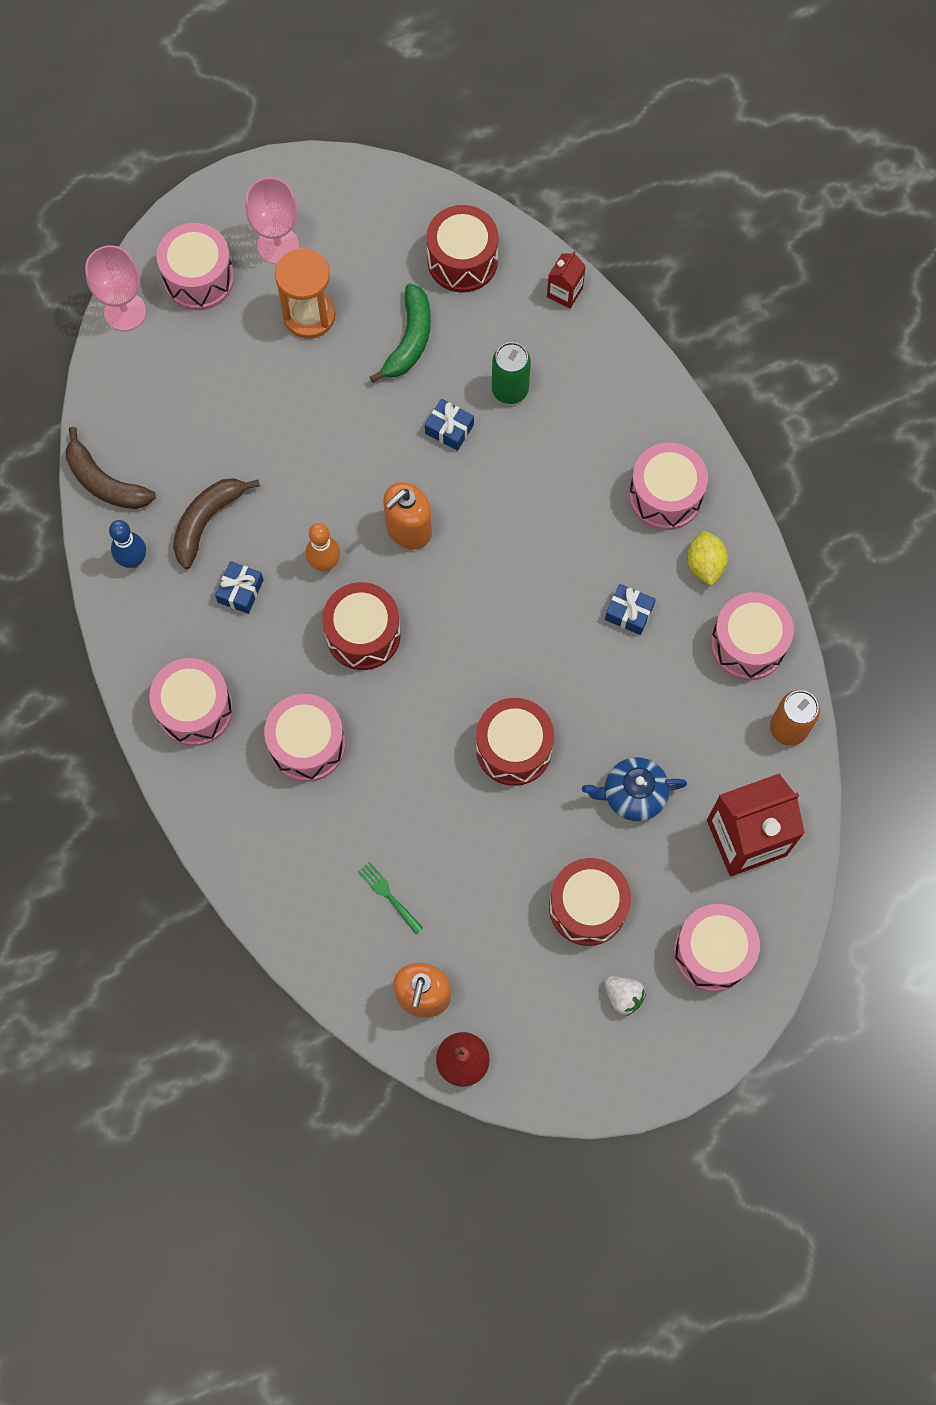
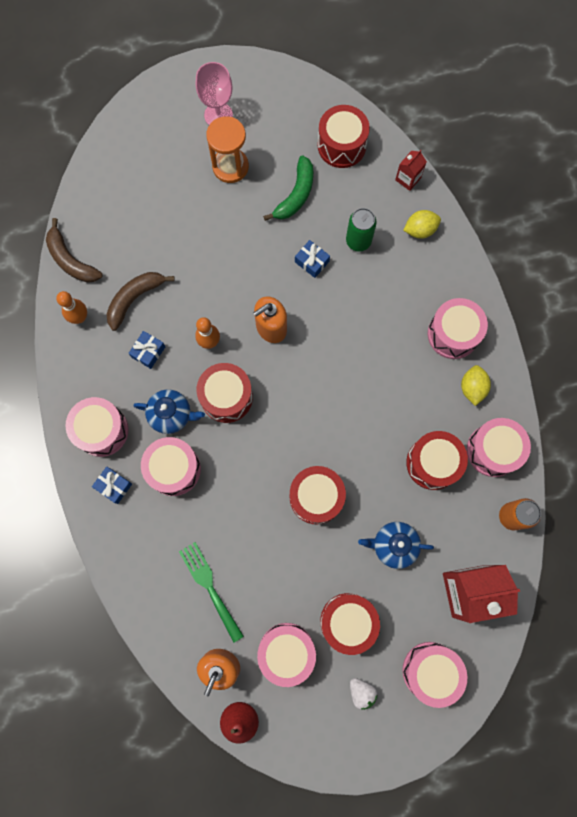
camera: 10 degrees right, 5 degrees up
pink goblet [85,245,146,331] -> none
blue bowling pin [109,520,146,568] -> orange bowling pin [56,291,87,324]
pink drum [157,223,235,311] -> pink drum moved to [257,623,316,687]
green fork [358,862,423,934] -> green fork [179,542,244,642], size x1.71
blue gift [605,584,656,635] -> blue gift moved to [92,467,132,504]
none -> blue teapot [134,389,205,434]
none -> yellow lemon [403,210,441,239]
none -> red drum [406,431,468,490]

